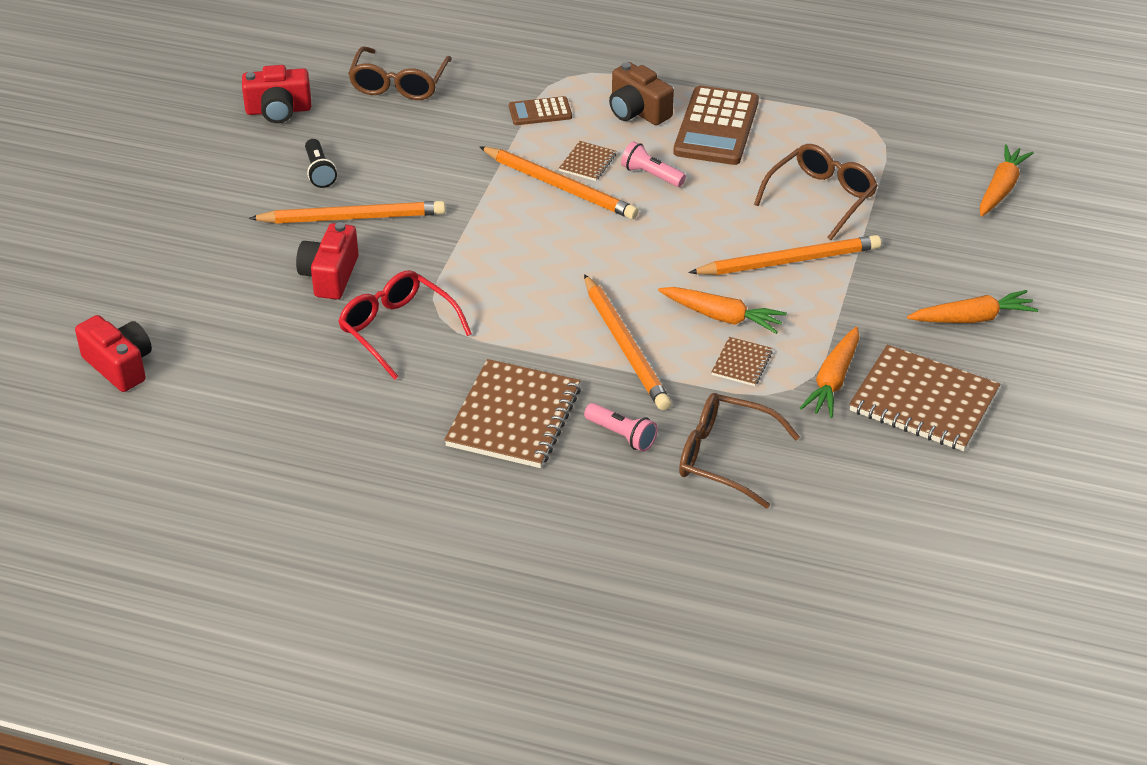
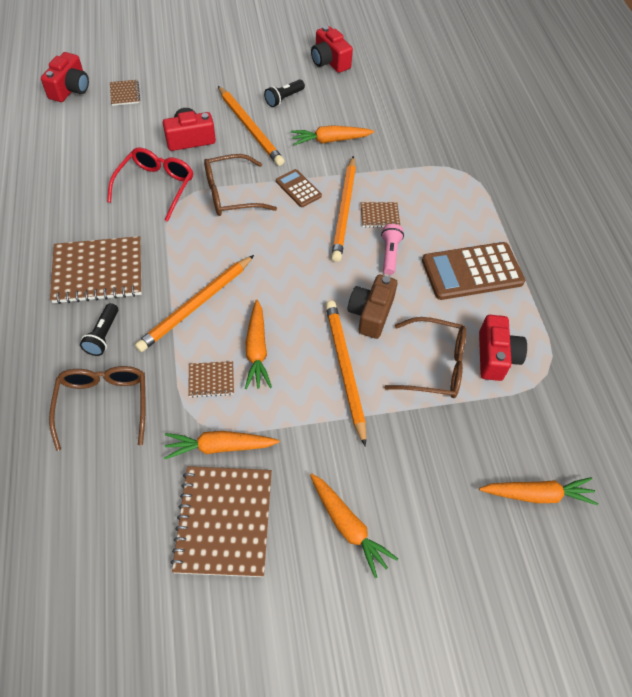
camera: 60 degrees right, 15 degrees up
brown glasses [348,46,452,100] -> brown glasses moved to [204,154,277,216]
brown calculator [509,96,572,125] -> brown calculator moved to [276,169,322,207]
pink flashlight [584,403,658,452] -> black flashlight [80,303,118,356]
brown camera [609,62,674,125] -> brown camera moved to [348,274,398,339]
orange pencil [688,235,881,275] -> orange pencil turned 150 degrees counterclockwise [325,301,366,447]
none -> brown notebook [110,80,140,106]
none -> orange carrot [291,125,375,145]
none -> red camera [479,315,527,381]

